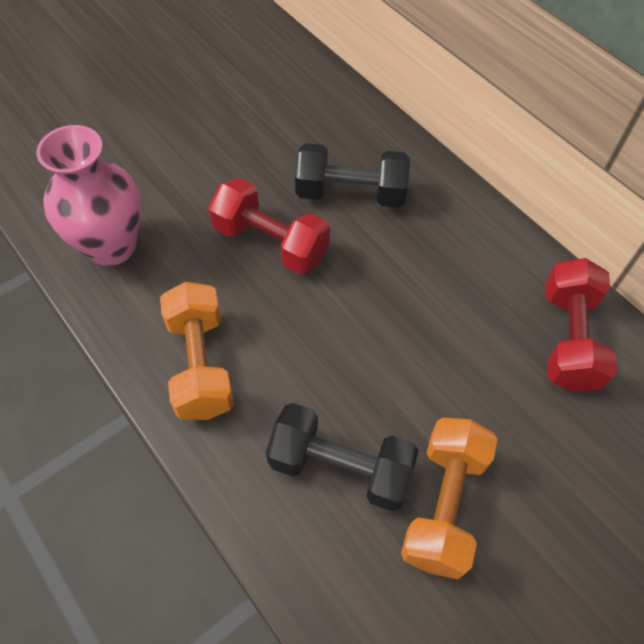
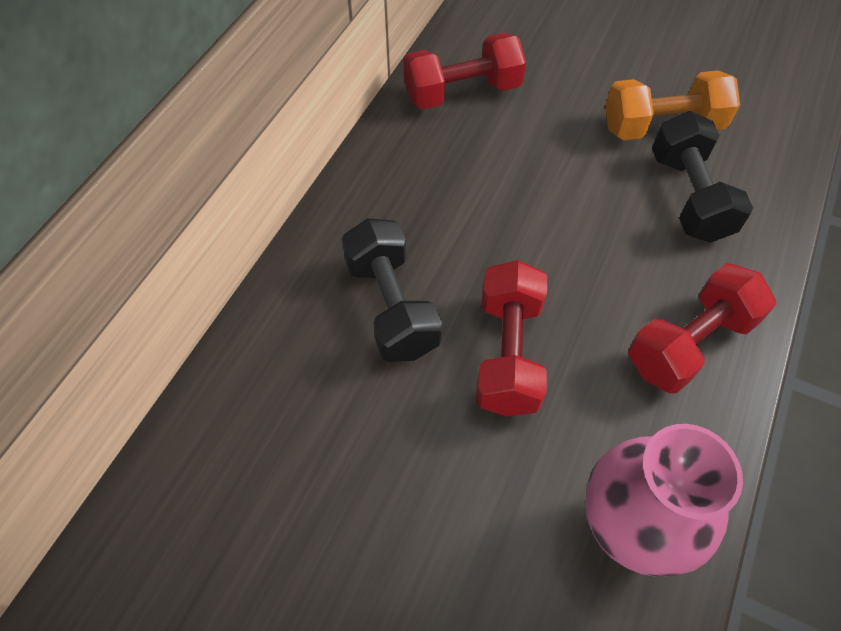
camera: 115 degrees left, 0 degrees up
orange dumbbell [160,282,234,420] -> red dumbbell [628,263,776,394]

